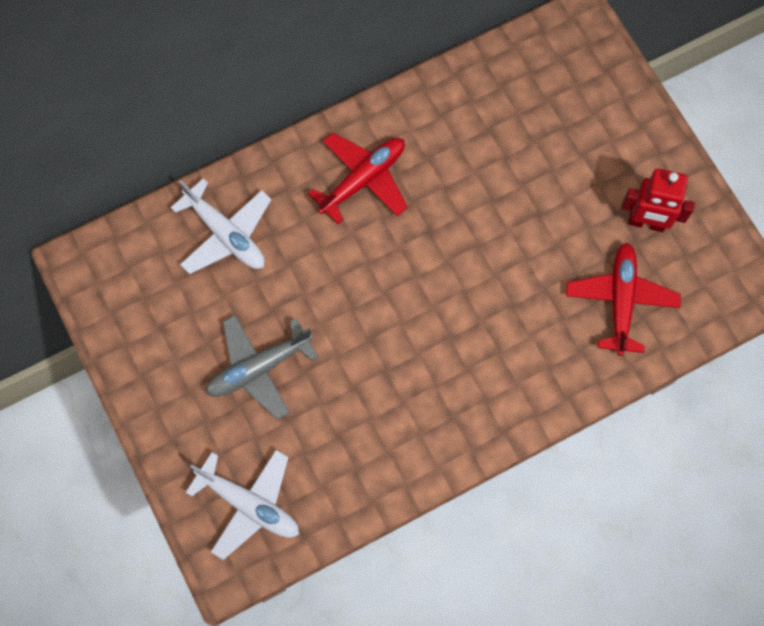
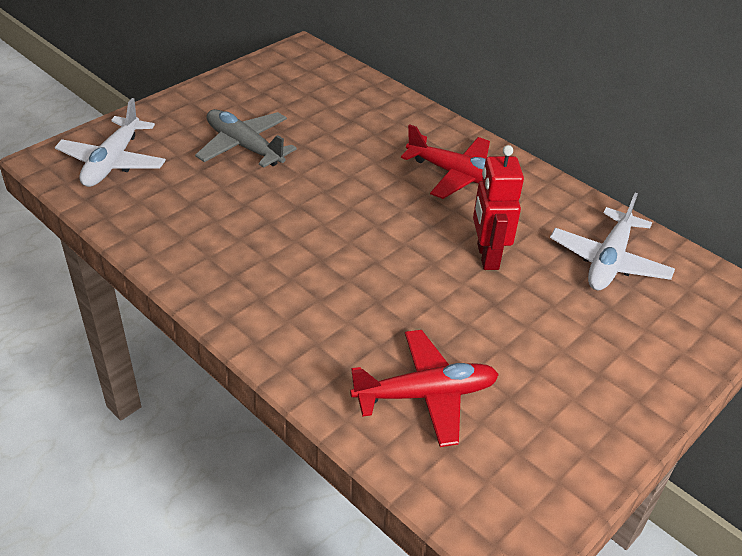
camera: 70 degrees right, 30 degrees down
white plane [170,178,272,274] -> white plane moved to [550,193,675,290]
red robot [621,169,695,232] -> red robot moved to [473,145,524,270]

